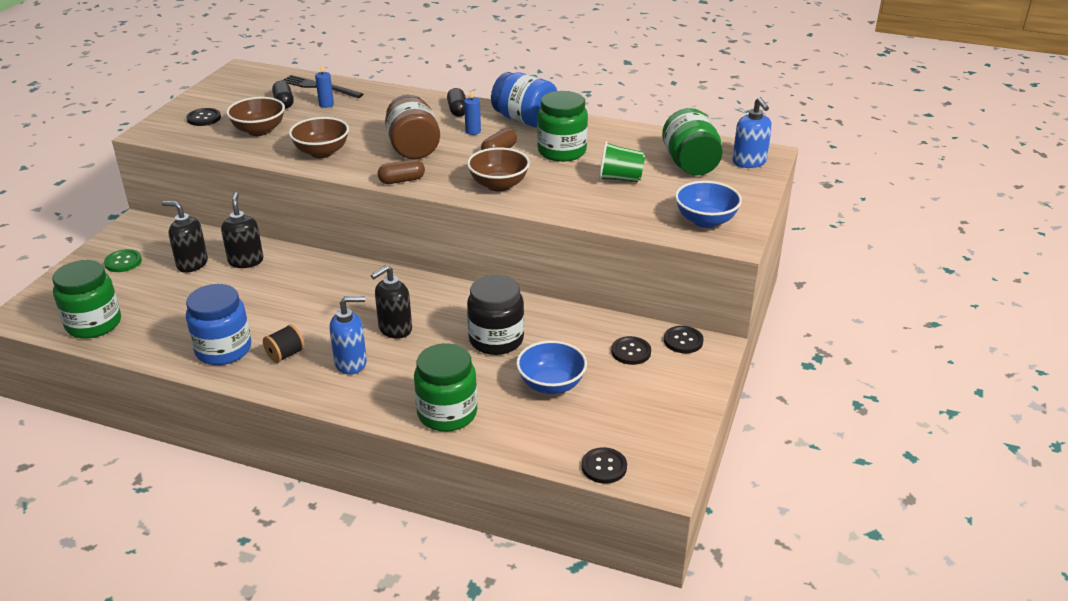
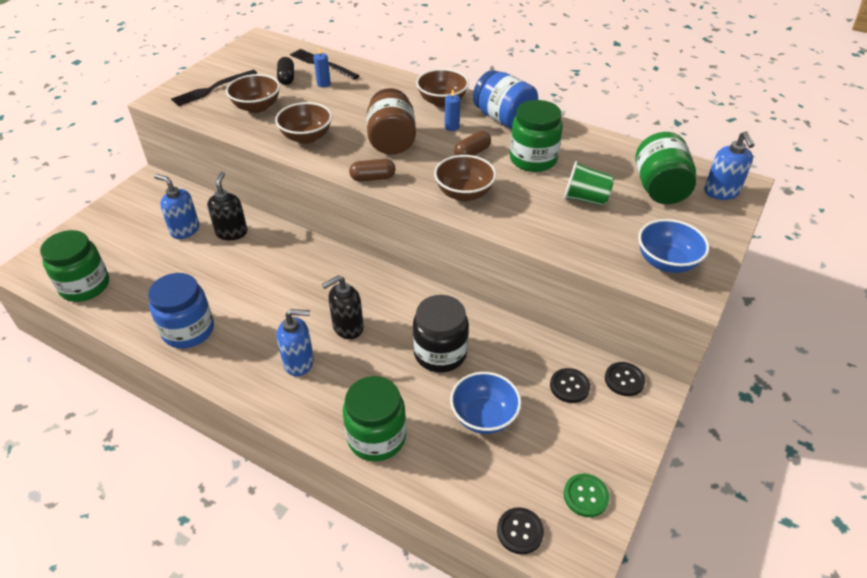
camera: 10 degrees right, 10 degrees up
green button [104,249,142,272] -> green button moved to [564,474,610,517]
black soap dispenser [161,201,208,273] -> blue soap dispenser [154,174,199,239]
black button [187,108,221,126] -> black fork [171,70,257,106]
black spool [263,324,305,363] -> none
black capsule [447,88,466,117] -> brown bowl [416,69,469,107]

